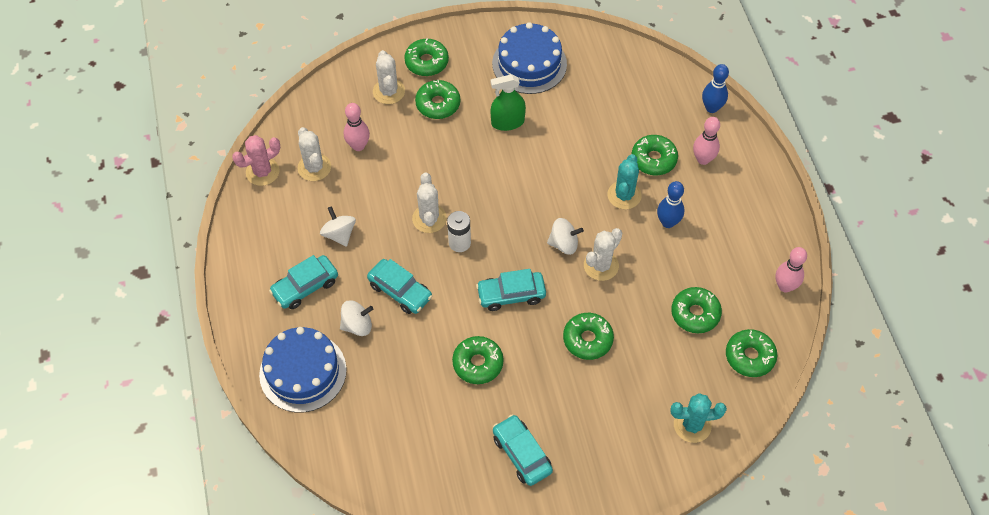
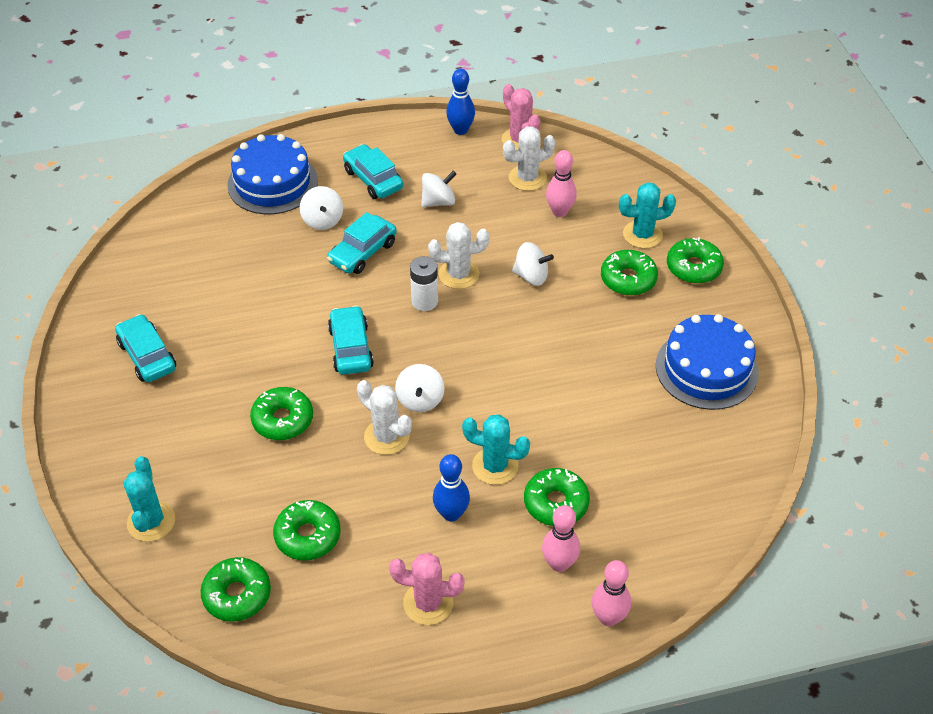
camera: 90 degrees right, 10 degrees down
white cactus [373,50,405,104] -> turquoise cactus [619,182,676,249]
green donut [452,336,504,384] -> none
green spray bottle [490,74,526,131] -> none
turquoise car [493,414,553,486] -> turquoise car turned 90 degrees counterclockwise [115,314,176,382]
blue bowling pin [702,64,729,113] -> blue bowling pin moved to [446,69,475,135]
pink bowling pin [776,247,807,293] -> pink bowling pin moved to [591,560,631,626]
none -> pink cactus [389,553,465,625]
none -> white spinning top [512,242,554,286]

